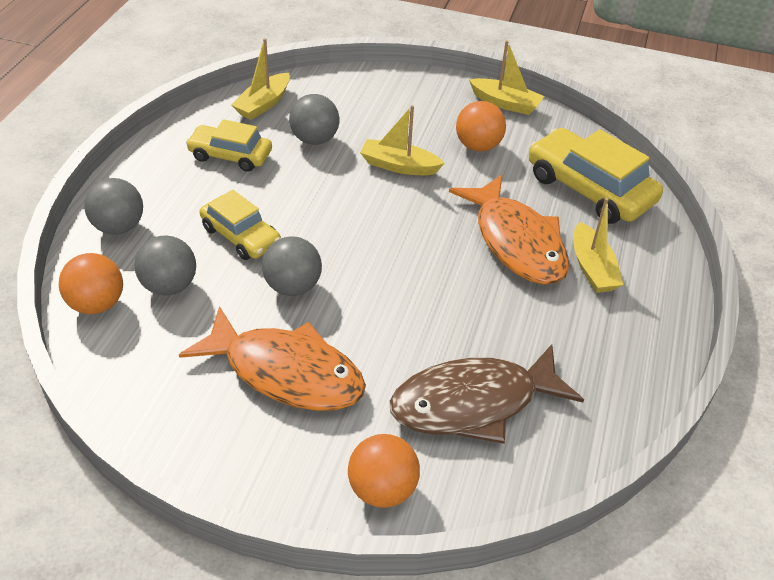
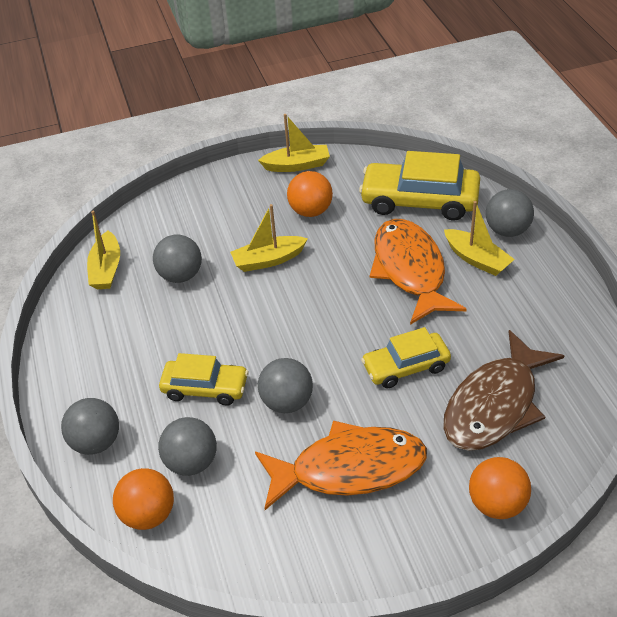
camera: 30 degrees left, 0 degrees up
yellow car [186,119,272,172] -> yellow car moved to [361,327,451,389]
orange fish [449,174,569,285] -> orange fish turned 135 degrees counterclockwise [370,219,467,325]
none -> grey ball [486,189,534,237]

